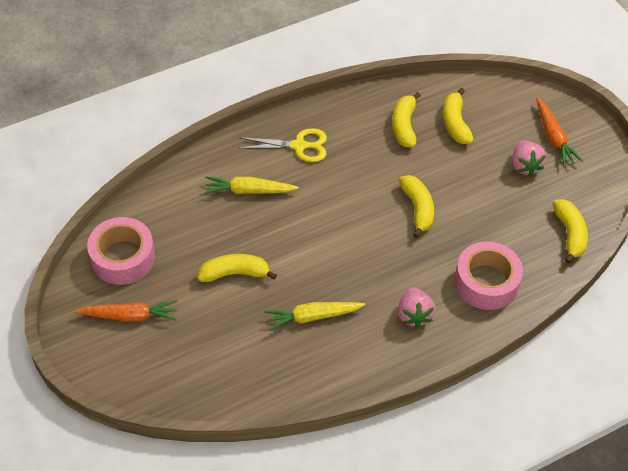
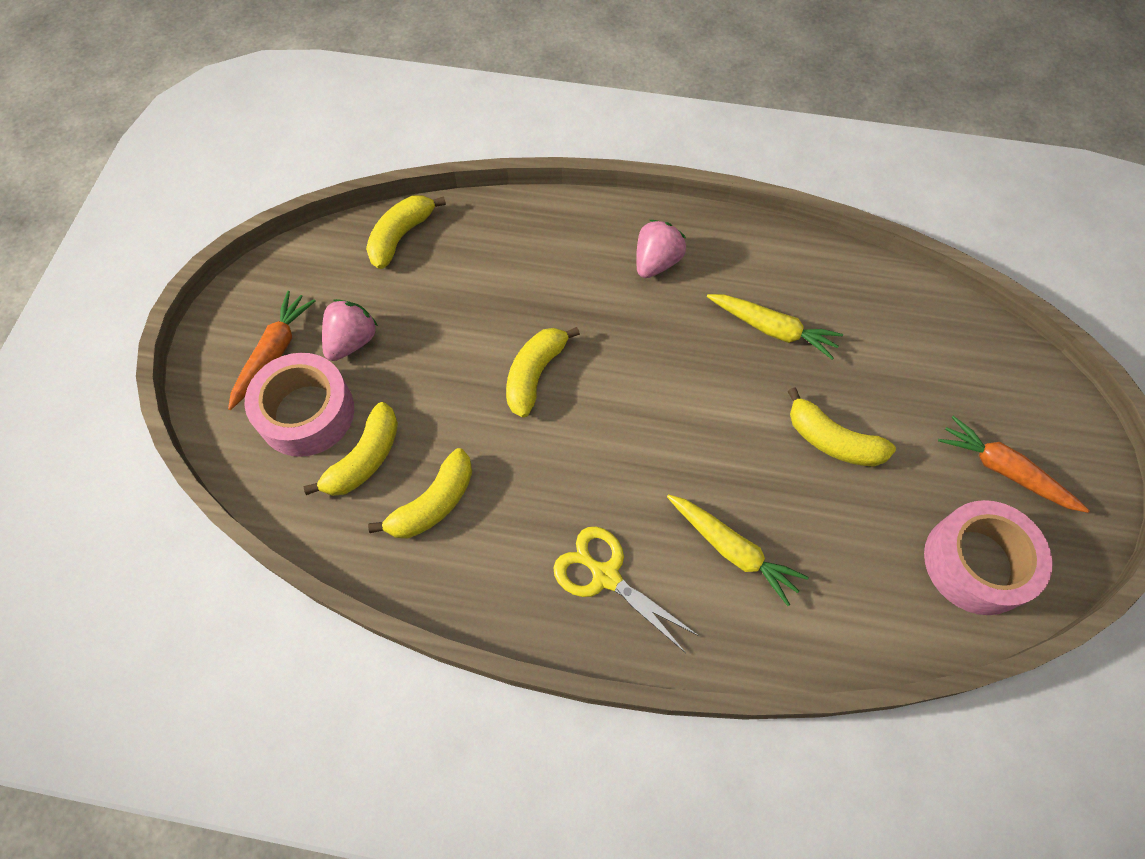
camera: 140 degrees left, 10 degrees up
pink tape [454,241,523,310] -> pink tape moved to [244,353,354,457]

